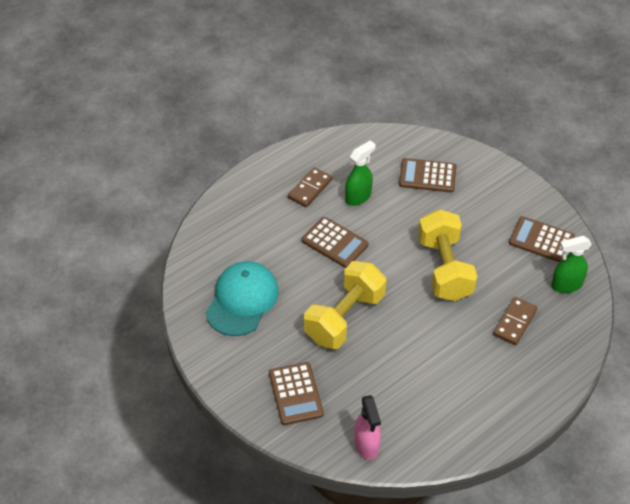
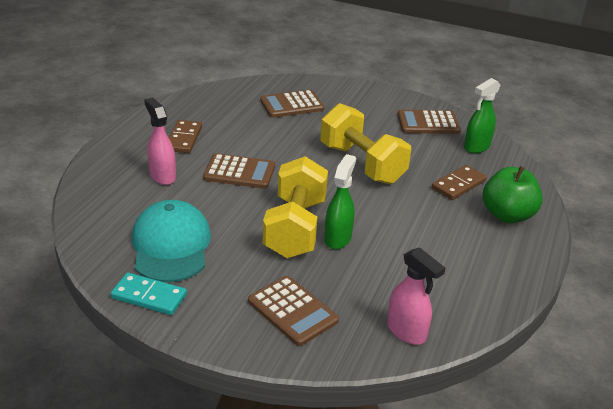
camera: 30 degrees left, 15 degrees down
green spray bottle [345,140,376,206] -> green spray bottle moved to [324,154,356,249]
brown domino [493,297,537,345] -> brown domino turned 45 degrees clockwise [432,165,487,200]
none -> turquoise domino [111,272,187,315]
none -> pink spray bottle [144,98,176,185]
none -> green apple [483,166,543,223]

